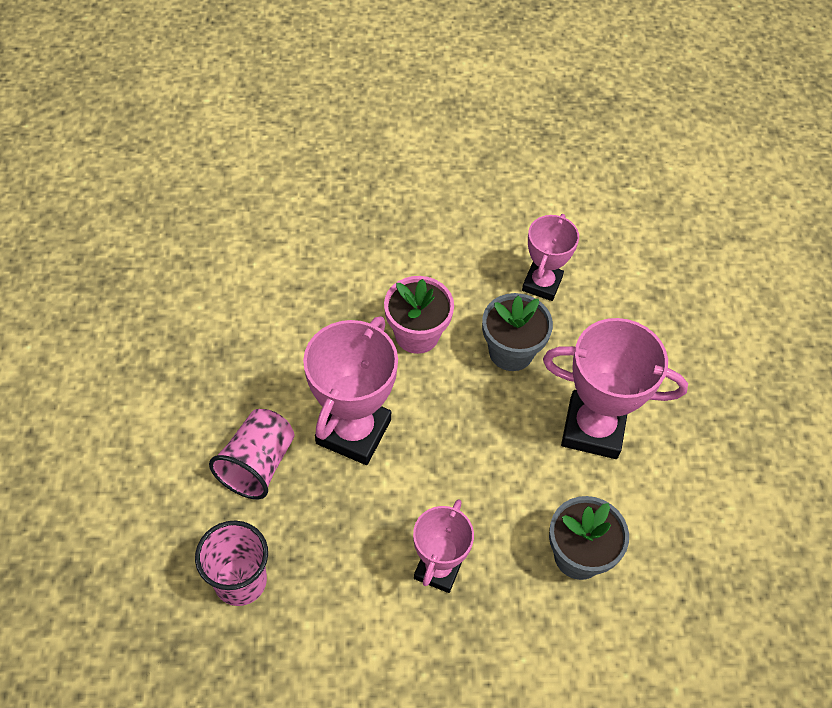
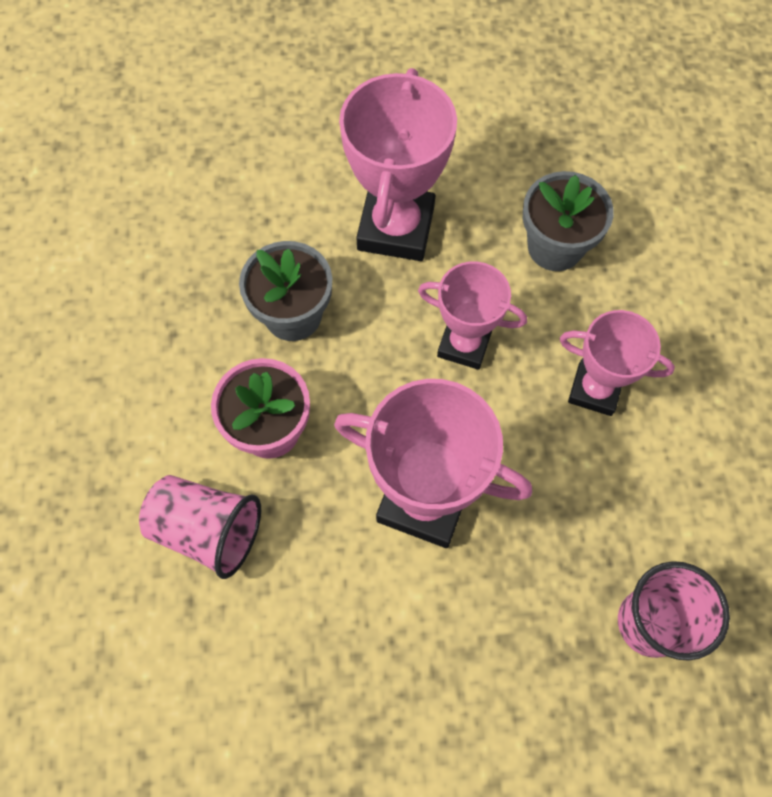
camera: 90 degrees left, 10 degrees up
pink cup [209,409,294,499] -> pink cup moved to [139,475,261,579]
pink trophy [522,214,579,301] -> pink trophy moved to [418,261,527,370]

